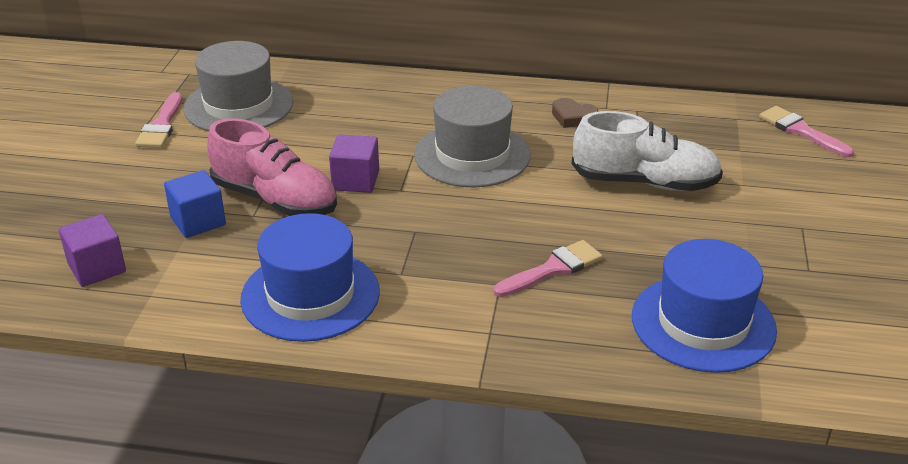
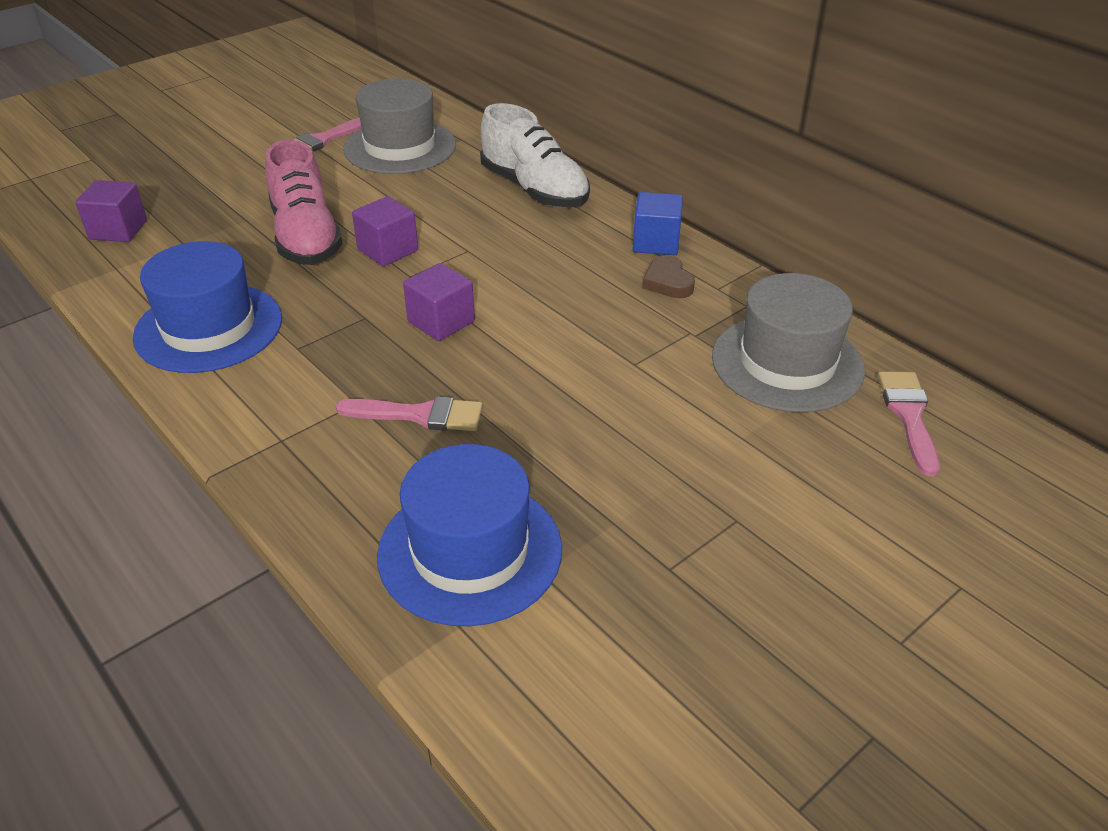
camera: 40 degrees right, 5 degrees up
blue cube [164,170,226,238] -> blue cube moved to [633,192,683,255]
grey hat [414,86,531,188] -> grey hat moved to [712,273,865,412]
white shoe [572,111,723,191] -> white shoe moved to [480,103,590,207]
none -> purple cube [403,263,475,341]

